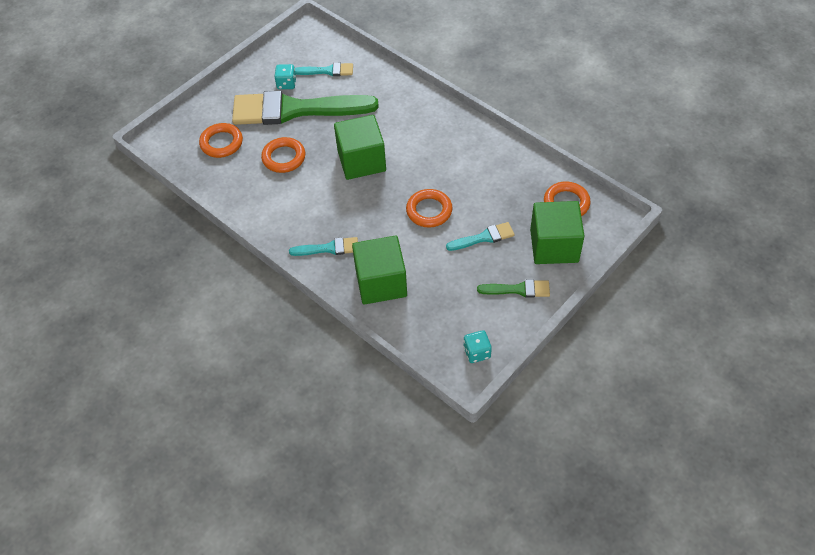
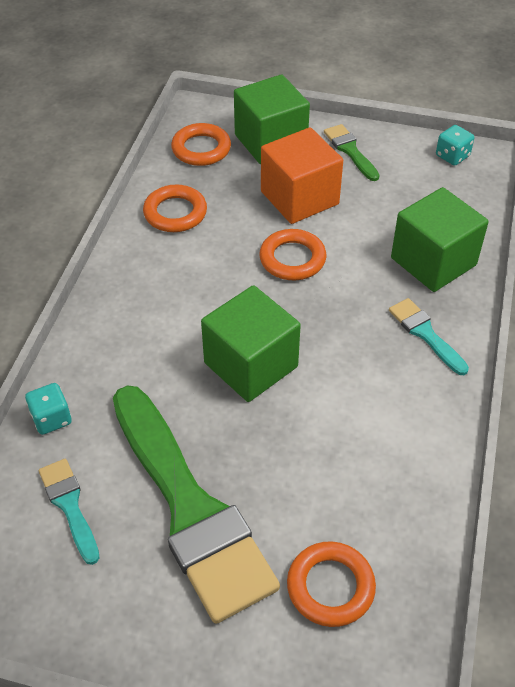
camera: 120 degrees left, 5 degrees down
orange ring [261,137,305,173] -> orange ring moved to [143,185,207,232]
turquoise dice [275,64,296,89] -> turquoise dice moved to [25,383,72,435]
turquoise brush [446,222,515,251] -> orange cube [261,128,343,224]

